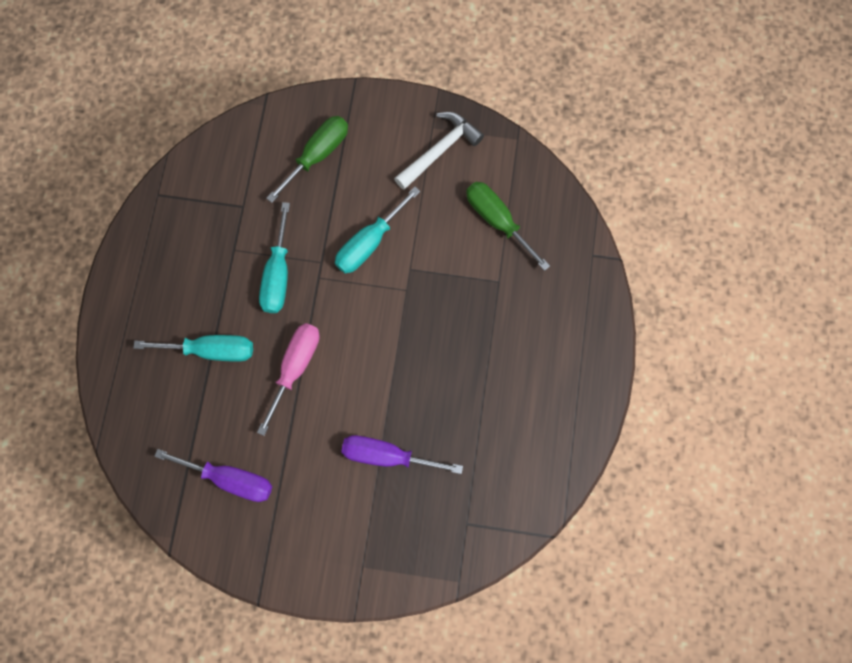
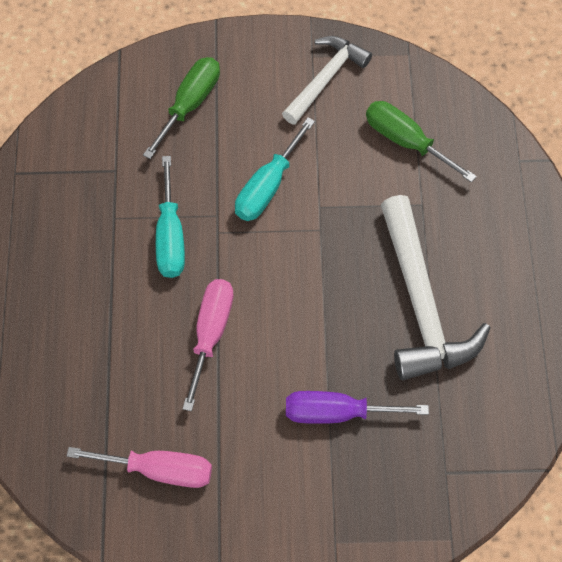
camera: 10 degrees left, 10 degrees down
turquoise screwdriver [134,335,253,362] -> none
purple screwdriver [154,449,272,502] -> pink screwdriver [67,447,212,488]
none -> white hammer [381,195,491,380]

